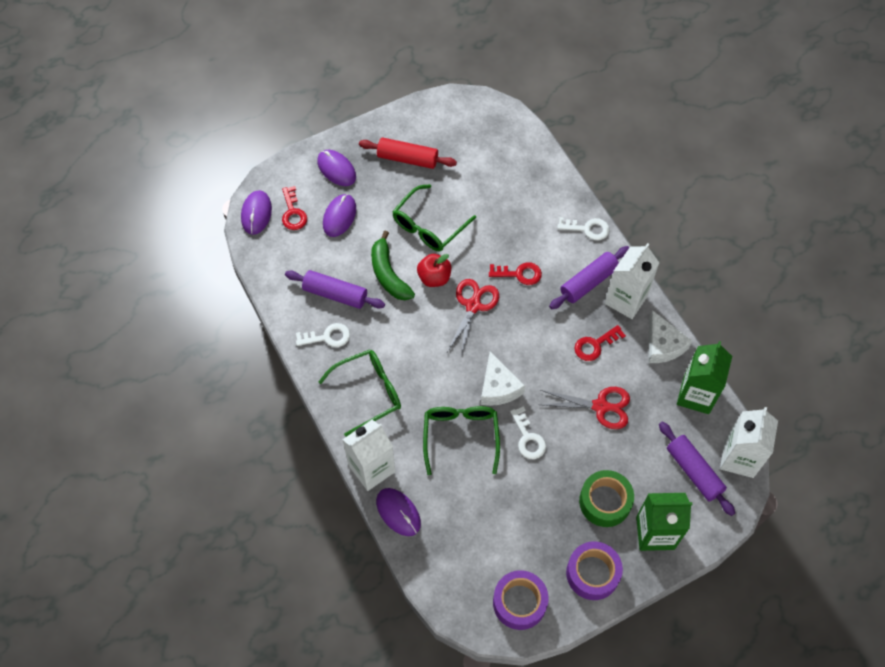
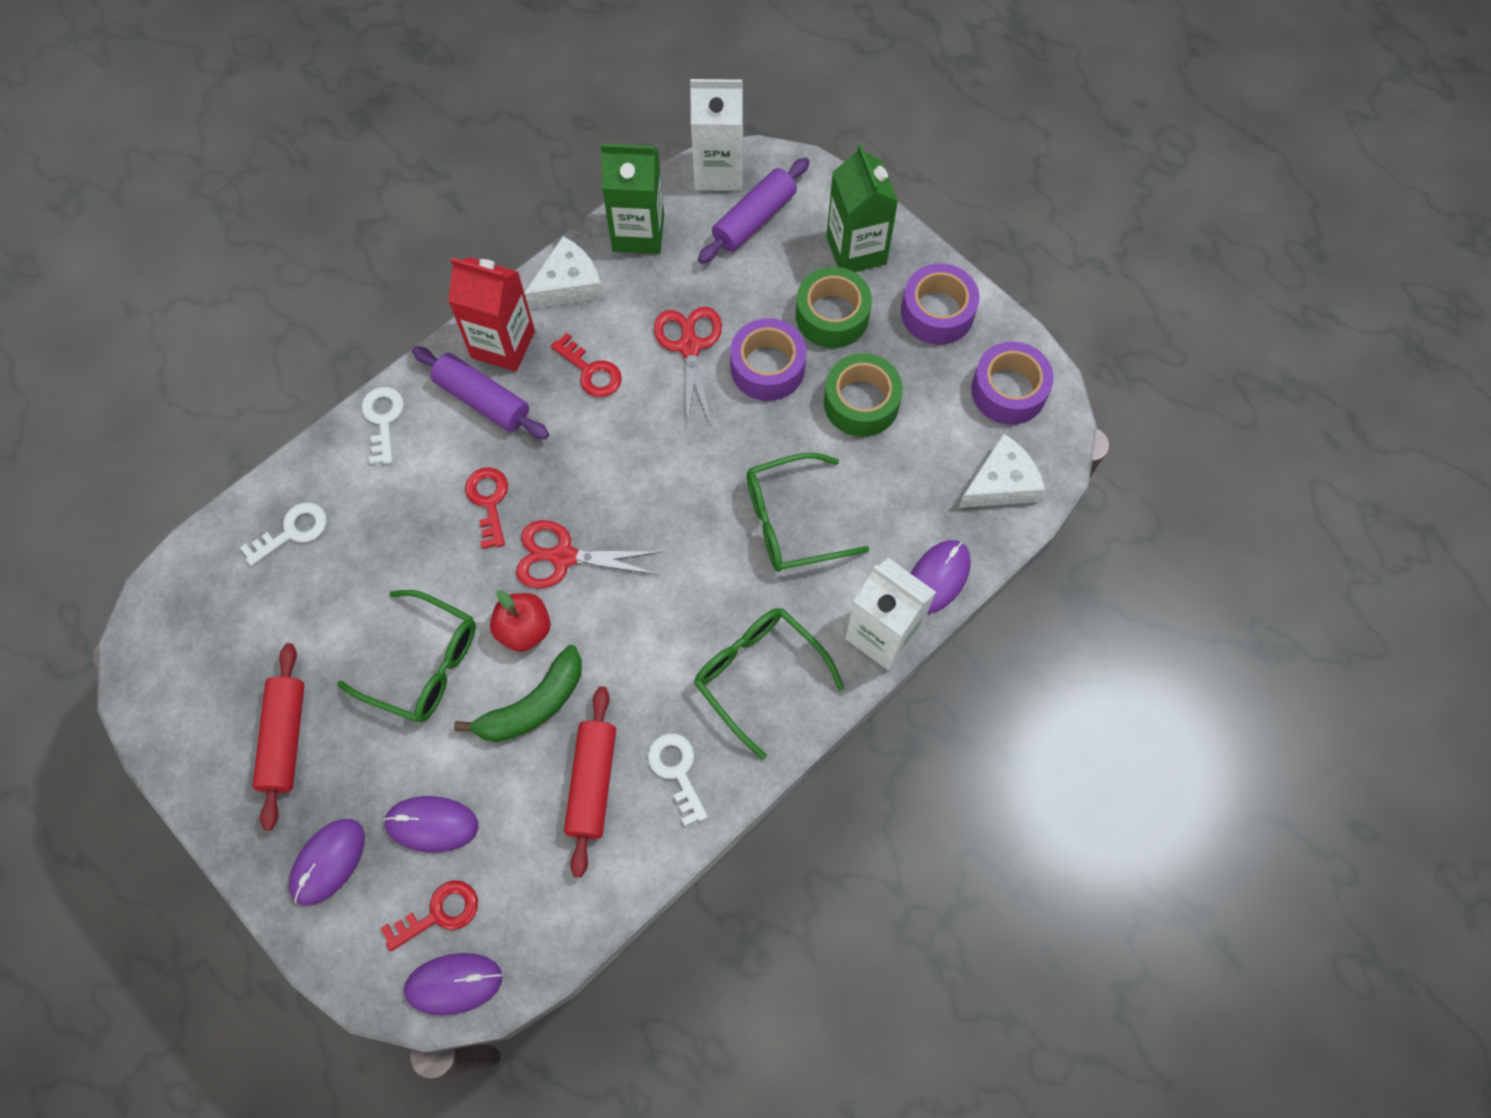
camera: 105 degrees left, 5 degrees up
purple rolling pin [285,270,385,309] -> red rolling pin [564,686,616,877]
white cheese [481,351,525,406] -> white cheese moved to [959,434,1045,508]
white key [510,406,546,459] -> white key moved to [240,503,327,566]
white carton [605,243,659,319] -> red carton [448,257,535,372]
none -> purple tape [730,318,807,401]
none -> green tape [824,353,903,437]

